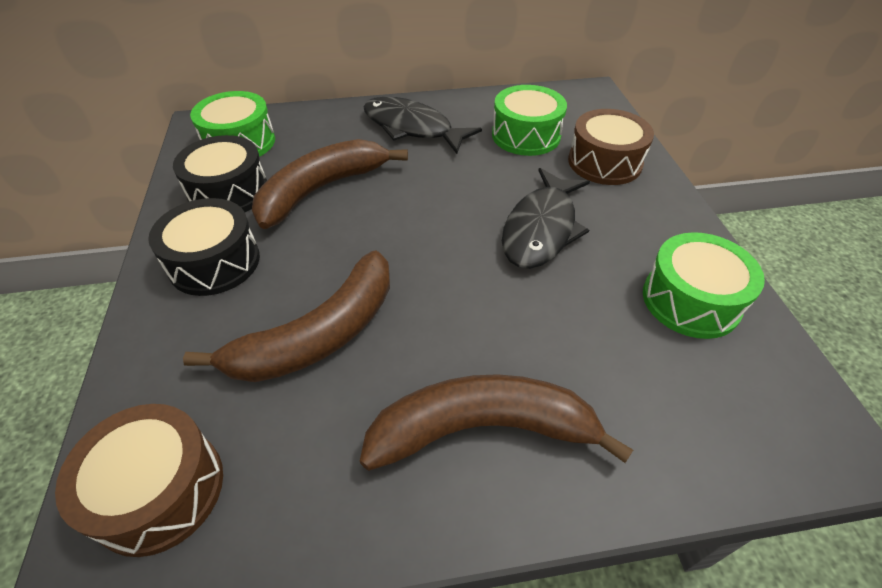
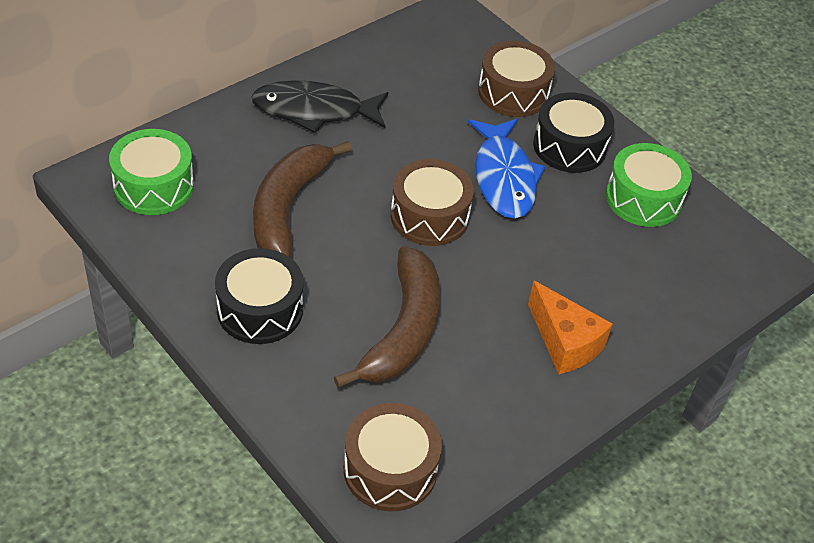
camera: 35 degrees left, 0 degrees up
black drum [173,135,267,212] -> black drum moved to [533,92,614,173]
brown banana [360,374,633,471] -> orange cheese [528,281,613,374]
green drum [492,85,567,156] -> none
black fish [502,168,590,269] -> blue fish [468,119,545,219]
none -> brown drum [391,159,474,246]

